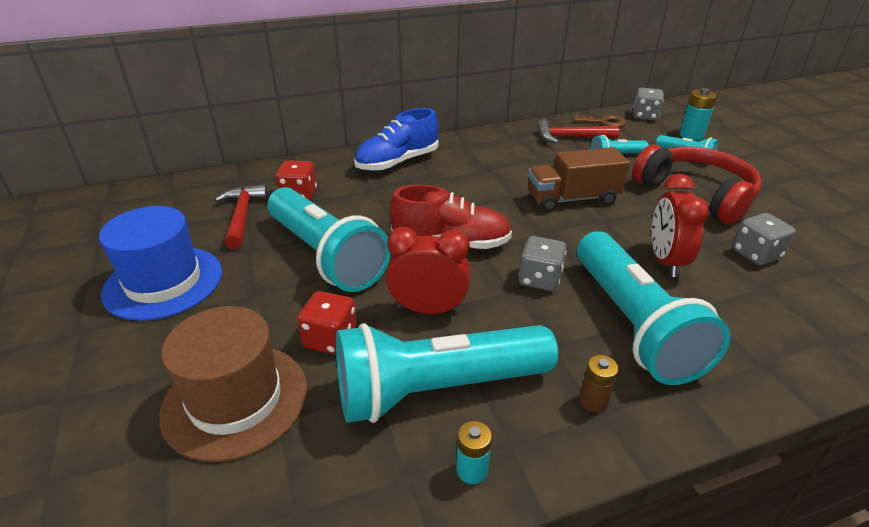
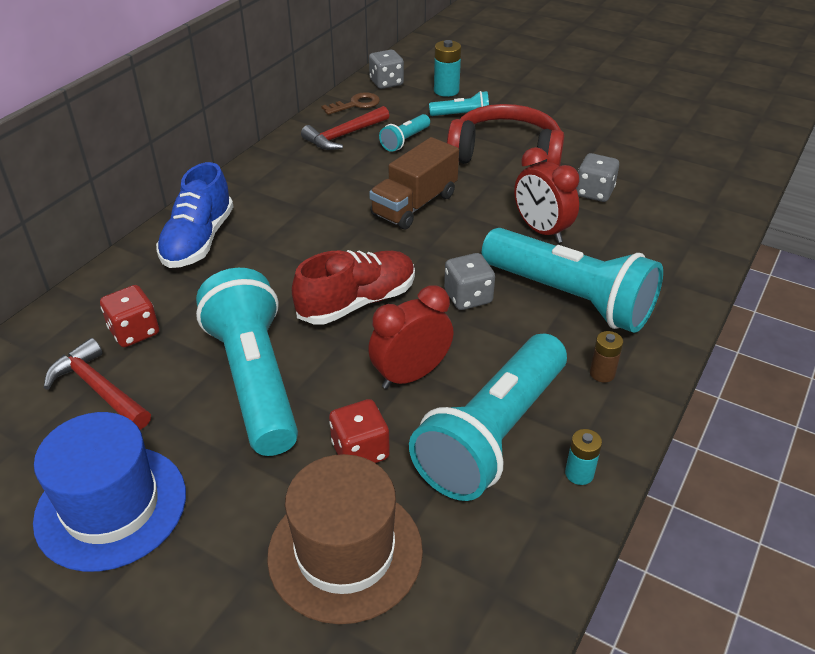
camera: 40 degrees left, 5 degrees up
turquoise flashlight [268,187,391,292] -> turquoise flashlight turned 120 degrees counterclockwise [196,268,298,456]

